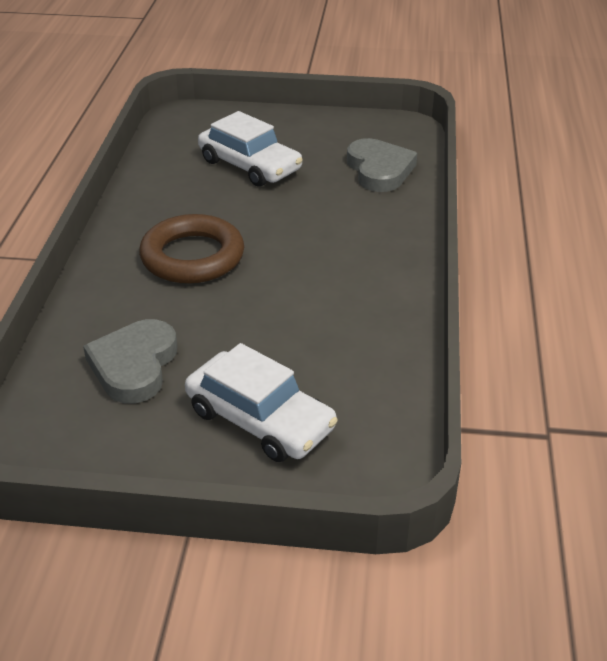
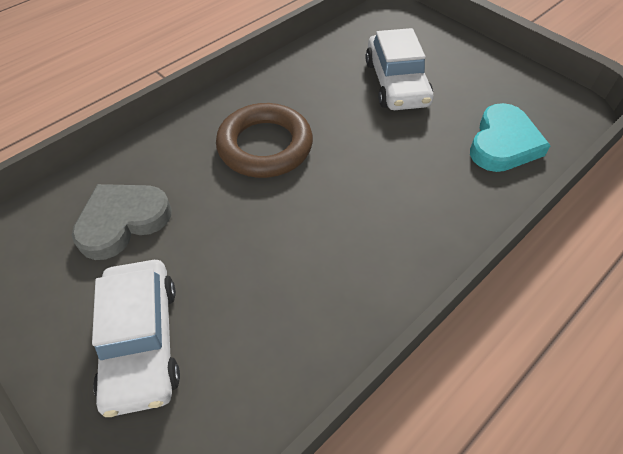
camera: 40 degrees right, 15 degrees up
grey heart [347,138,417,192] -> turquoise heart [470,103,551,172]

